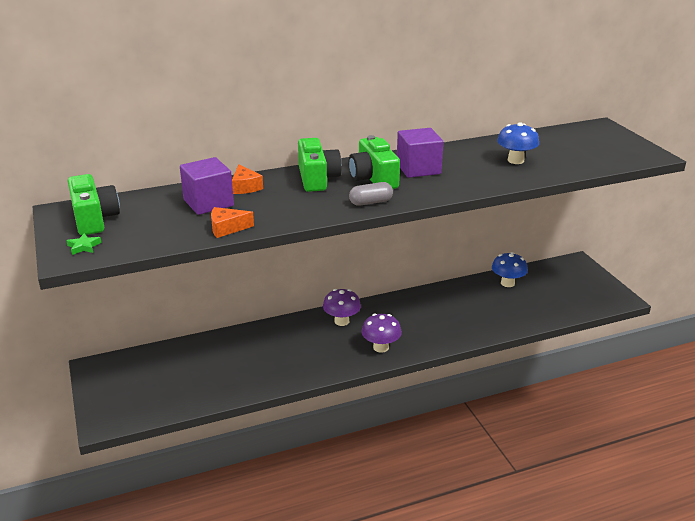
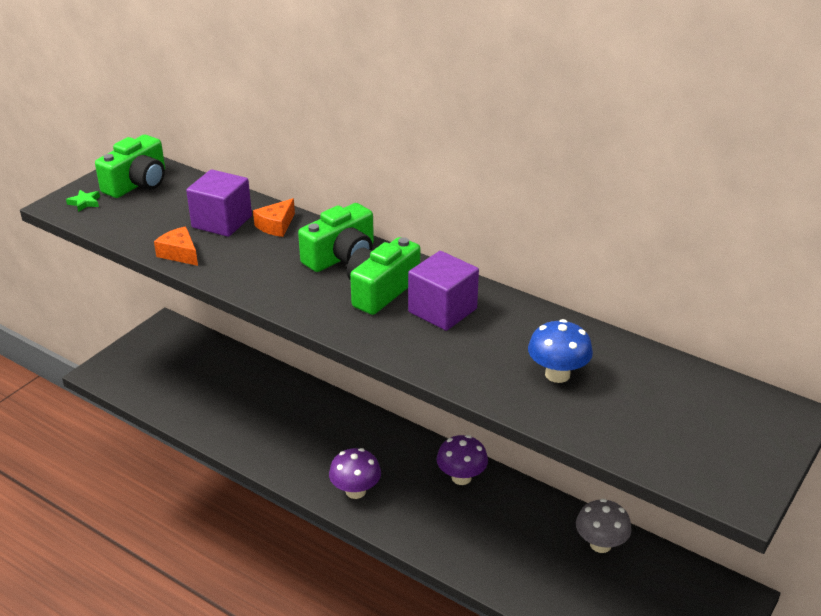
camera: 55 degrees right, 5 degrees up
purple mushroom [323,289,361,326] -> purple mushroom moved to [437,435,488,485]
grey capsule [349,182,393,206] -> none
blue mushroom [492,252,528,287] -> grey mushroom [576,499,632,553]

